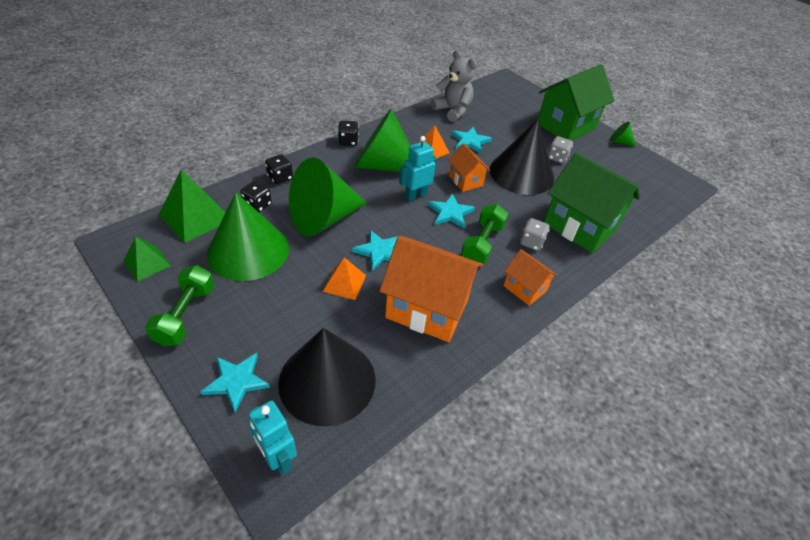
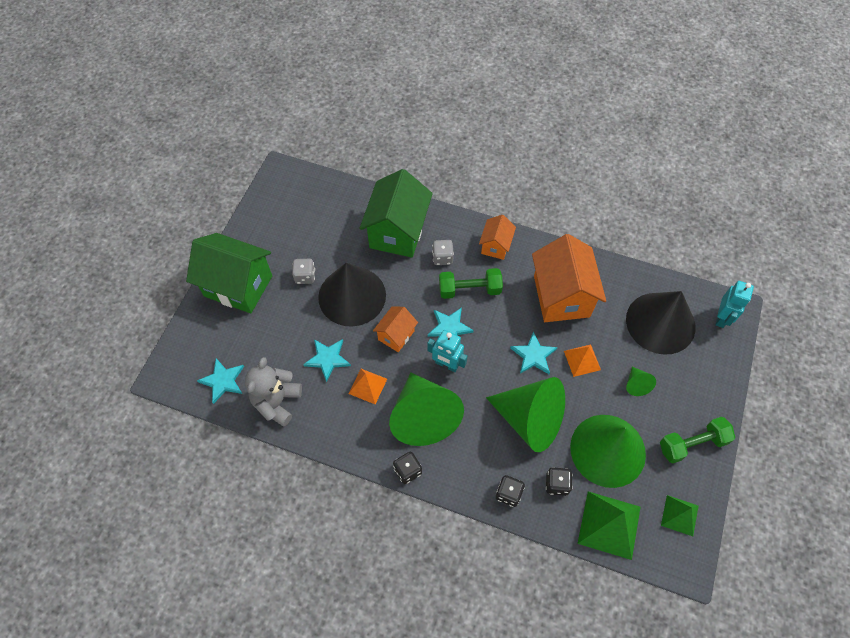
camera: 115 degrees left, 15 degrees up
turquoise star [201,353,270,413] -> turquoise star moved to [197,358,244,404]
green cone [610,122,636,147] -> green cone moved to [626,367,656,396]

